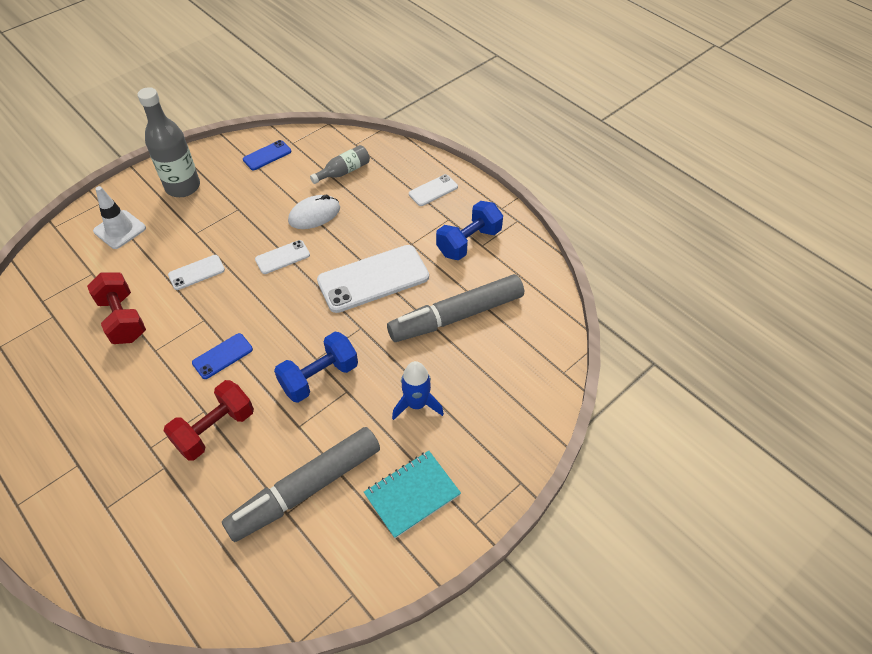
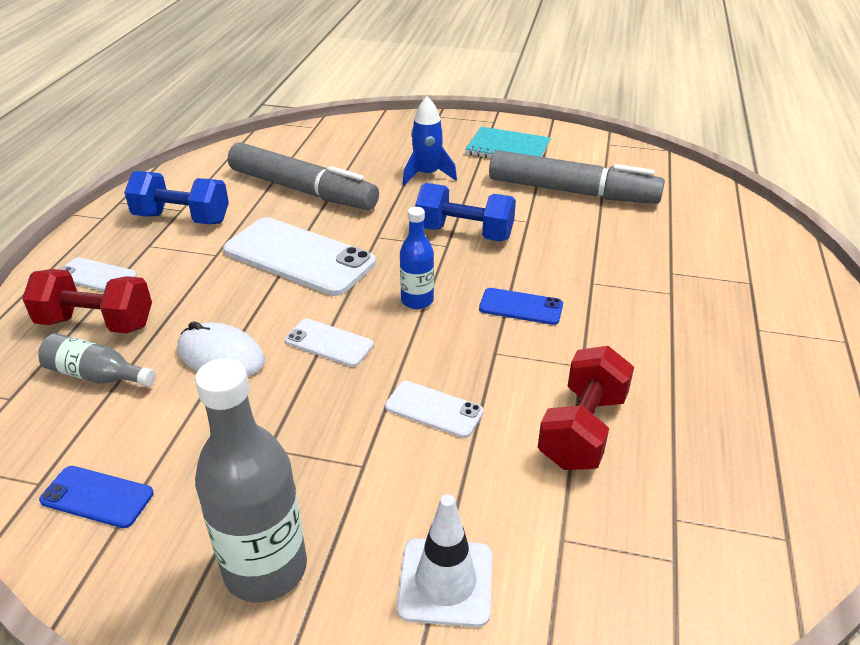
camera: 125 degrees left, 15 degrees down
red dumbbell [164,380,254,461] -> red dumbbell moved to [22,269,152,333]
none -> blue bottle [400,207,434,309]

